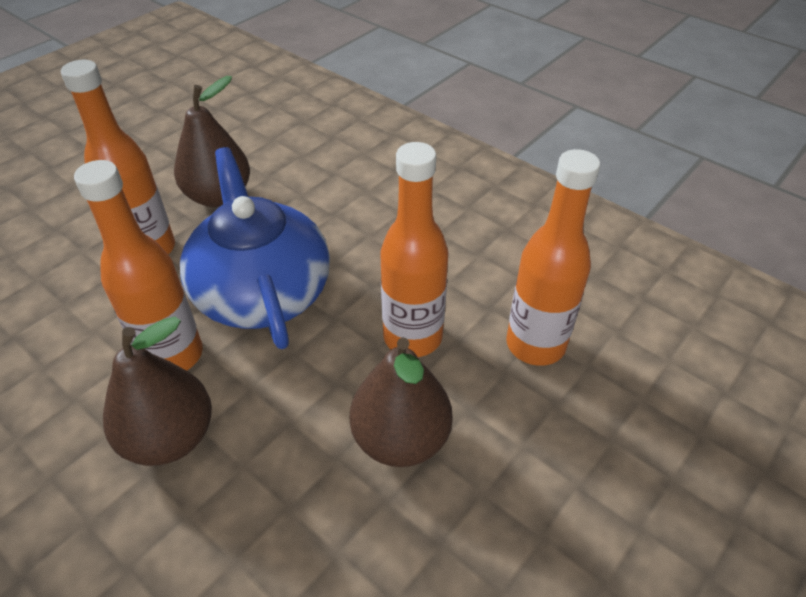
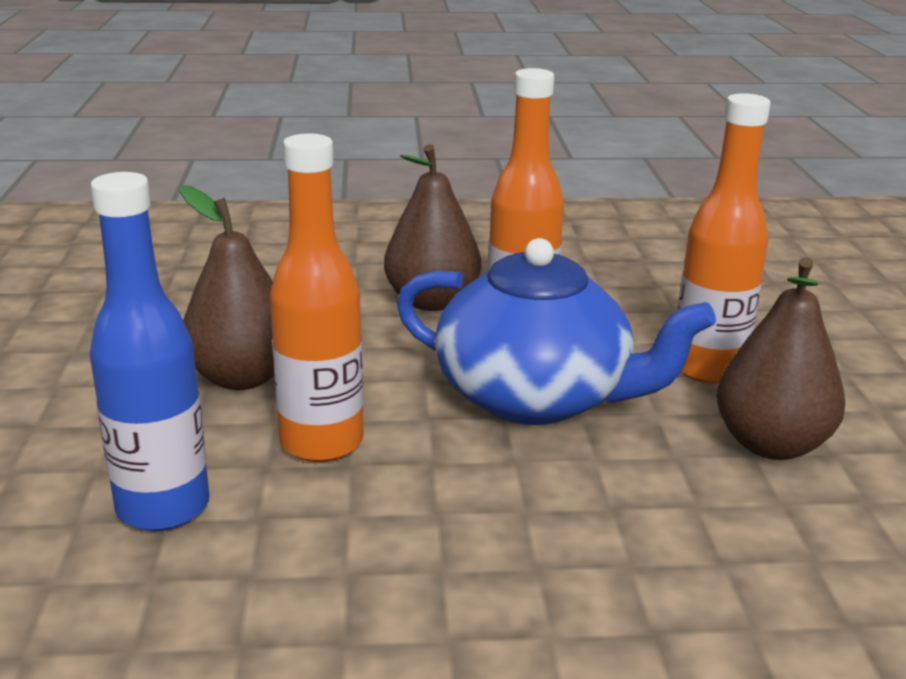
camera: 135 degrees right, 20 degrees down
orange bottle [506,149,600,366] -> blue bottle [90,172,209,531]

